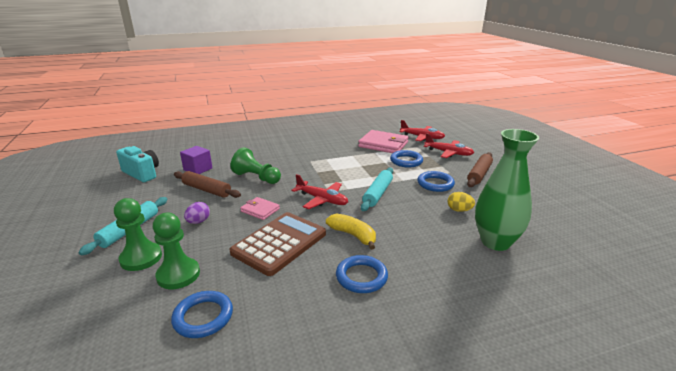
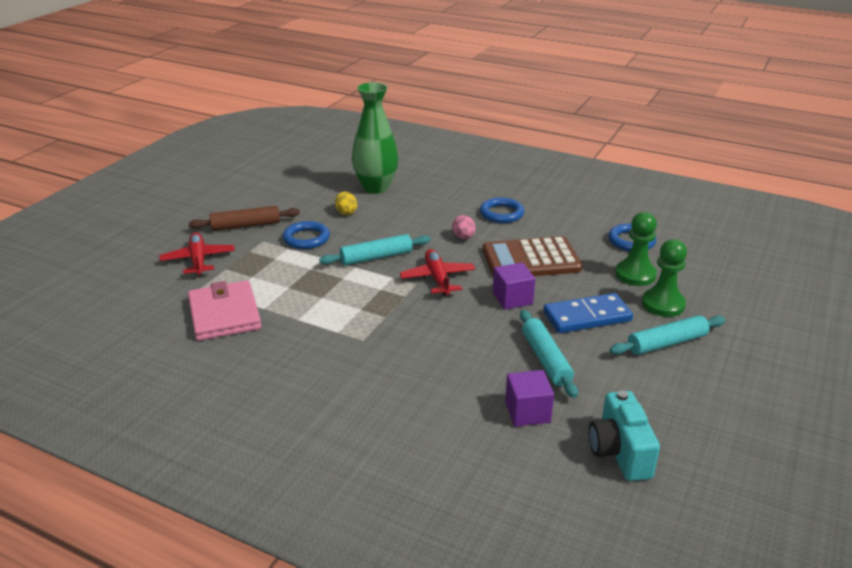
camera: 135 degrees left, 5 degrees up
brown rolling pin [174,171,241,198] -> turquoise rolling pin [520,310,578,398]
purple egg [184,202,210,224] -> blue domino [543,293,633,333]
green pawn [231,147,281,184] -> none
pink wallet [240,197,280,220] -> purple cube [493,263,535,310]
yellow banana [326,213,376,250] -> pink egg [453,215,476,239]
blue ring [390,150,423,168] -> none
red plane [399,120,445,141] -> none

